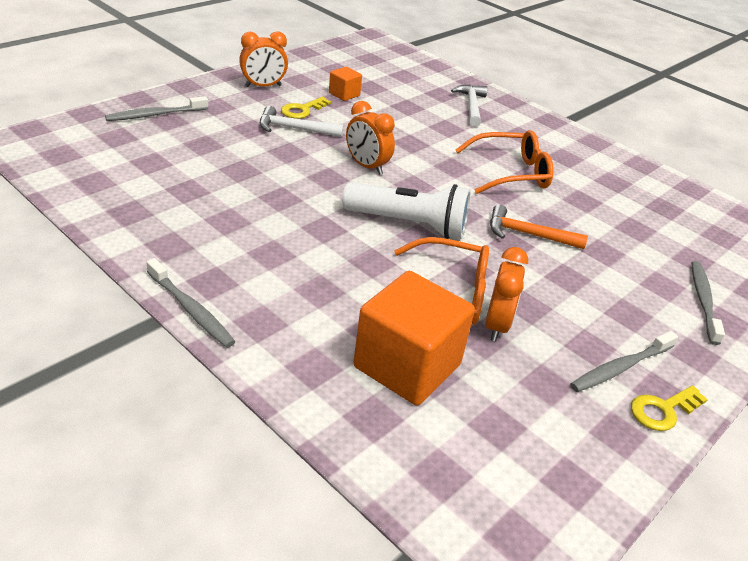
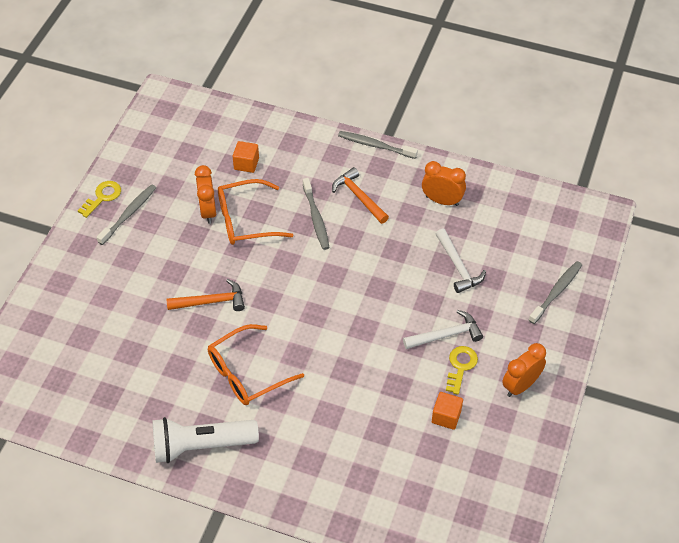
camera: 160 degrees right, 15 degrees up
white flashlight [342,182,471,239] -> white flashlight moved to [153,417,259,463]
orange clock [346,101,395,175] -> orange clock moved to [422,161,466,206]
orange cube [353,271,475,405] -> orange cube [233,141,259,173], size x0.46
white hammer [451,85,488,127] -> white hammer moved to [436,228,486,293]
grey toothbrush [691,261,725,345] -> grey toothbrush moved to [303,178,330,250]
none -> orange hammer [332,167,389,224]

